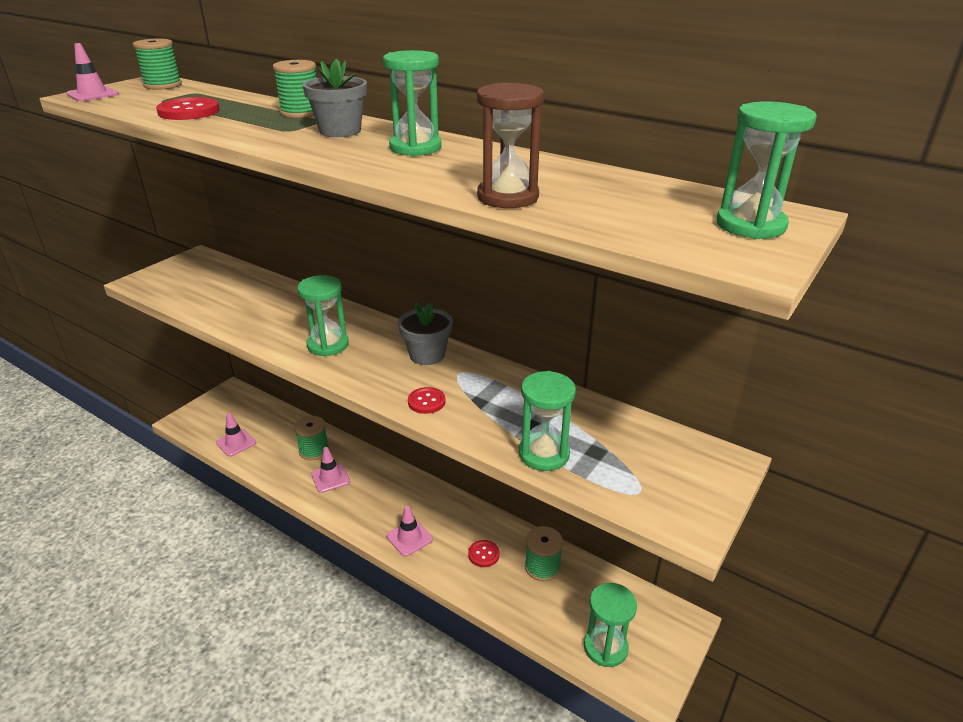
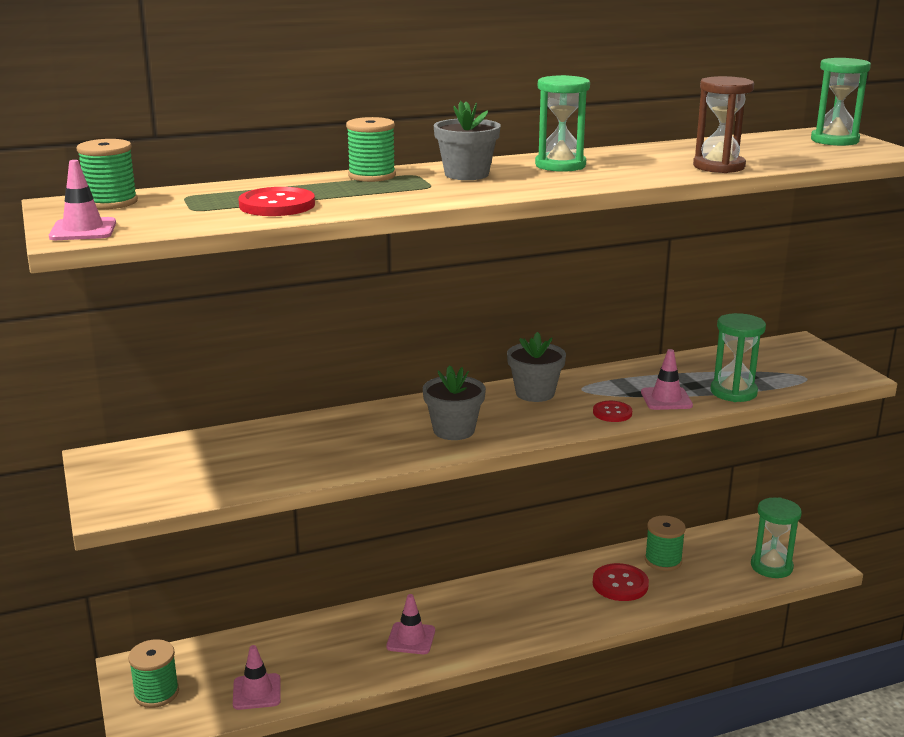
camera: 55 degrees left, 10 degrees down
green spool [294,416,329,460] -> green spool moved to [128,639,179,708]
green hourglass [297,275,349,356] -> grey flower pot [423,365,486,440]
pink traffic cone [387,506,433,557] -> pink traffic cone moved to [641,349,693,410]
red button [468,540,500,567] -> red button [593,563,649,601], size x1.61

